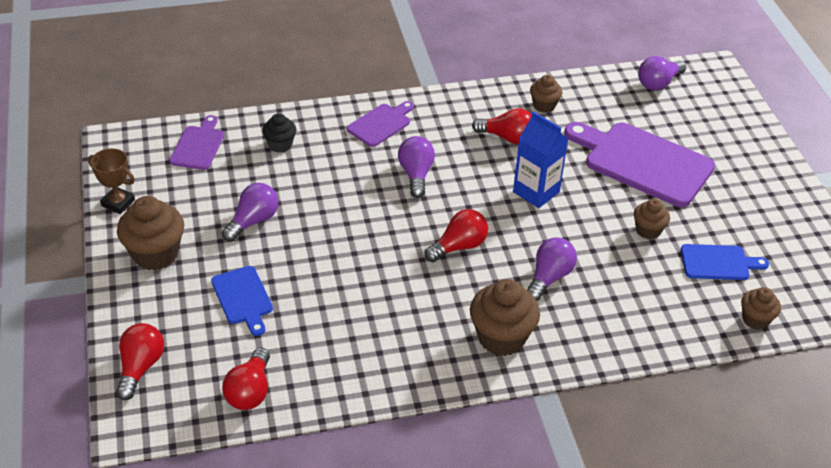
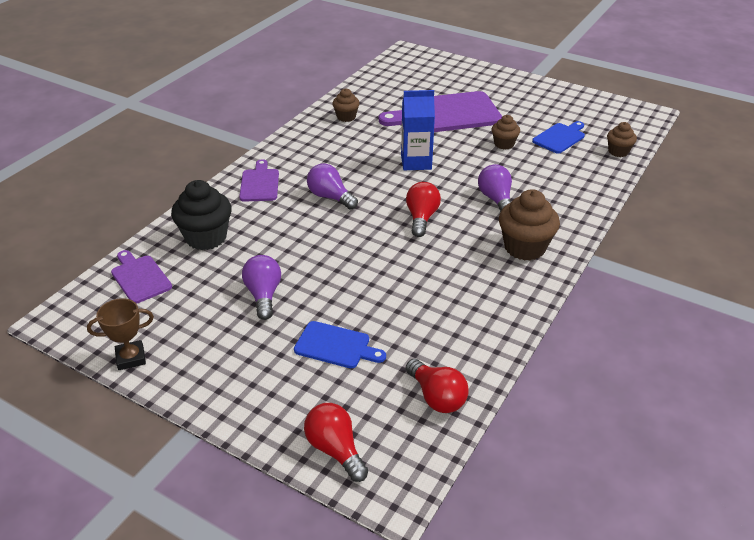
camera: 45 degrees left, 5 degrees down
brown cupcake [117,196,184,270] -> none
black cupcake [262,113,296,153] -> black cupcake [171,180,232,250], size x1.75
red light bulb [472,108,531,144] -> none
purple light bulb [638,56,686,90] -> none

